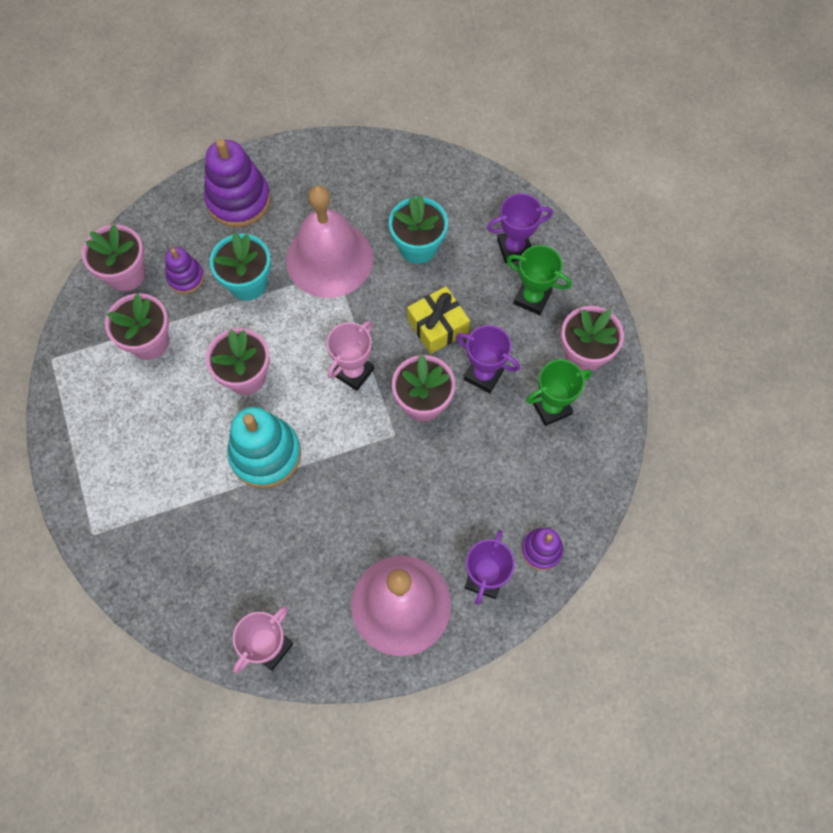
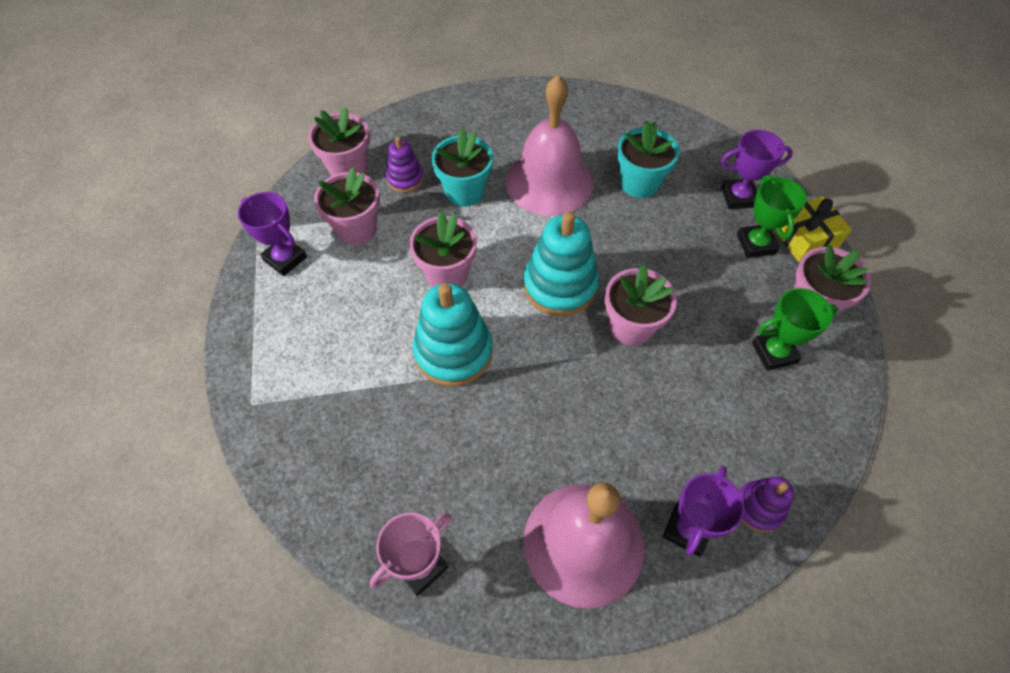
camera: 10 degrees right, 10 degrees down
purple stacking toy [204,139,271,227] -> none
pink trophy [327,321,374,391] -> turquoise stacking toy [523,212,599,317]
yellow gift [407,286,470,354] -> yellow gift moved to [774,196,852,262]
purple trophy [456,325,520,393] -> purple trophy moved to [238,192,307,276]
green trophy [507,245,571,315] -> green trophy turned 45 degrees clockwise [737,175,807,258]

